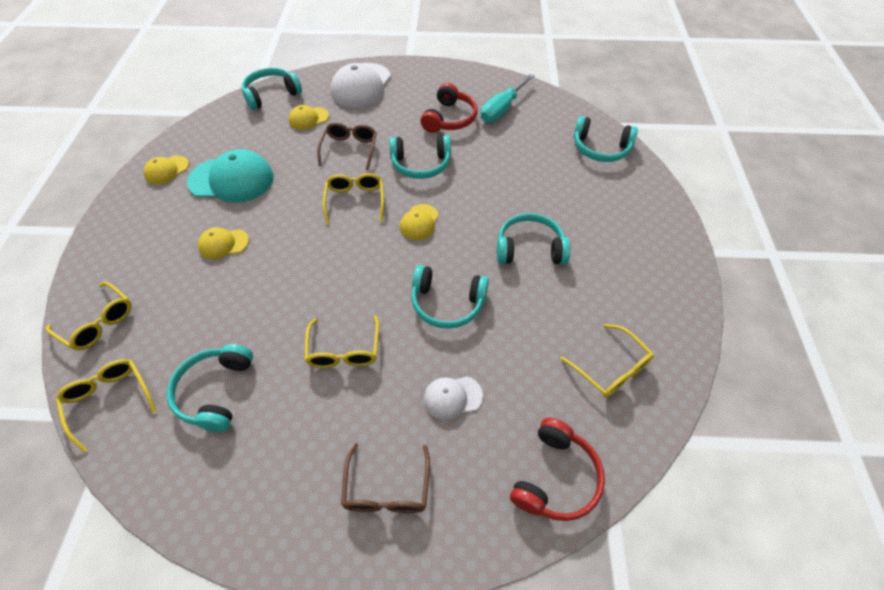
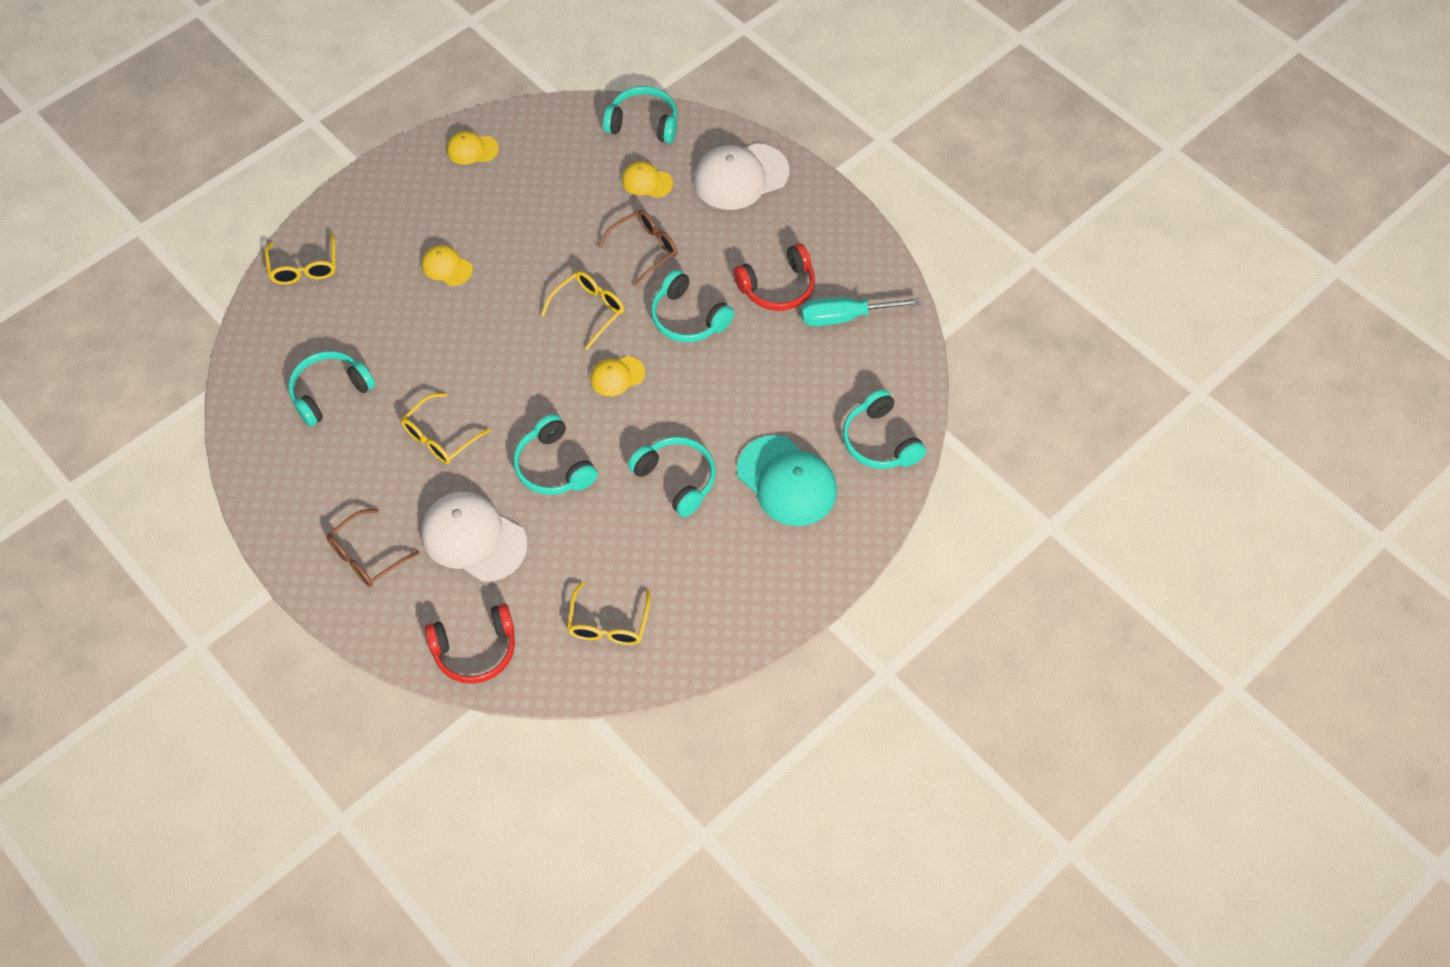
camera: 45 degrees right, 5 degrees up
yellow glasses [56,359,157,452] -> none
turquoise cap [187,149,274,203] -> turquoise cap moved to [737,435,837,526]
white cap [424,376,483,420] -> white cap [421,491,528,582], size x1.89

